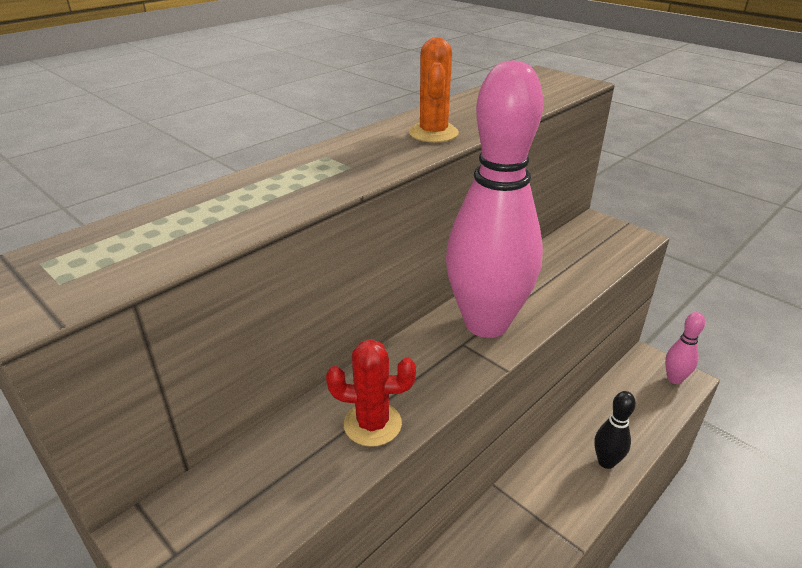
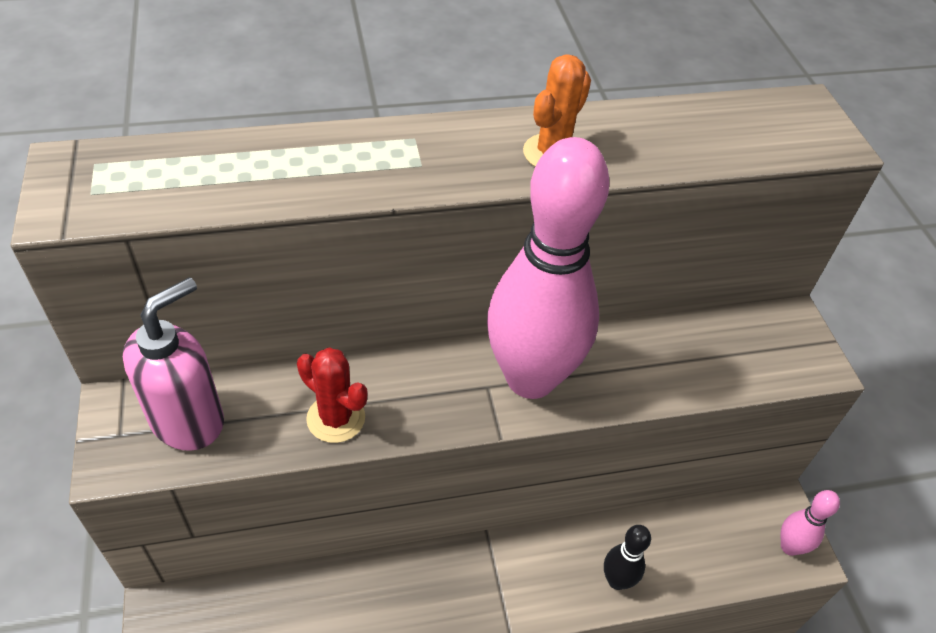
camera: 30 degrees right, 15 degrees up
none -> pink soap dispenser [123,277,224,451]

